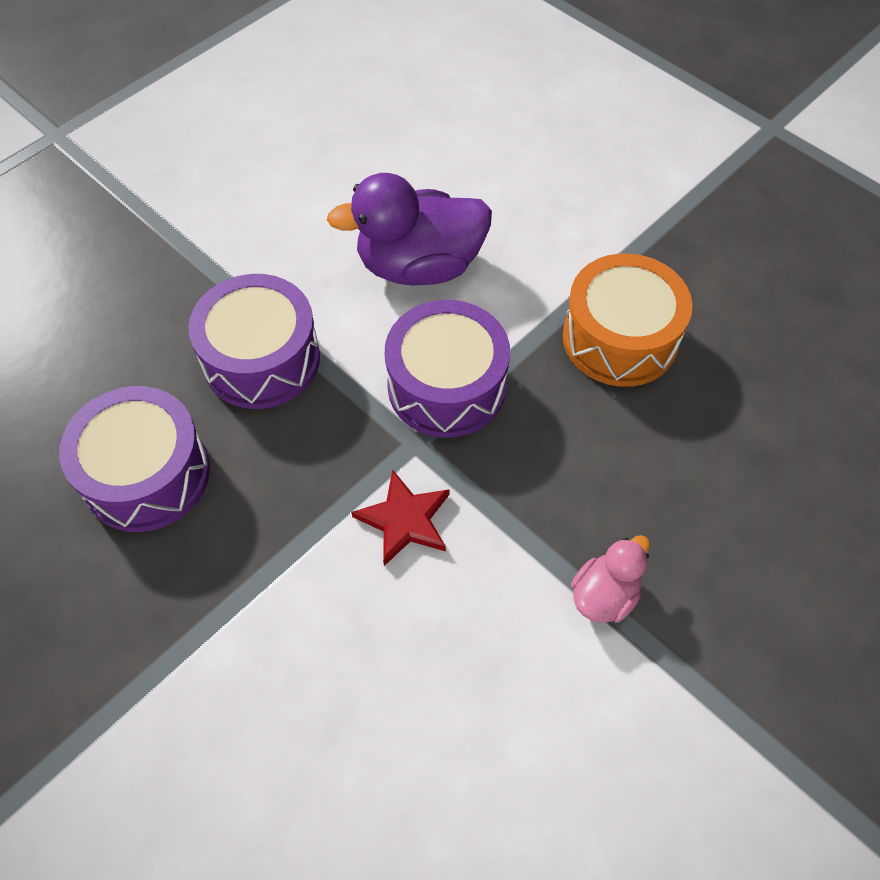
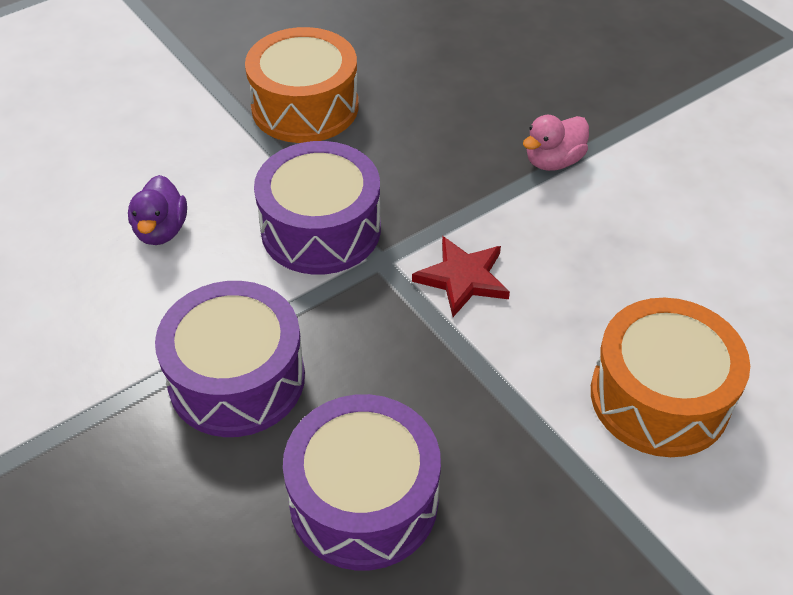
camera: 80 degrees left, 10 degrees down
purple duck [327,173,492,286] -> purple duck [128,175,187,245], size x0.52
pink duck [571,535,650,623] -> pink duck turned 90 degrees counterclockwise [523,115,589,171]
none -> orange drum [591,298,750,457]

